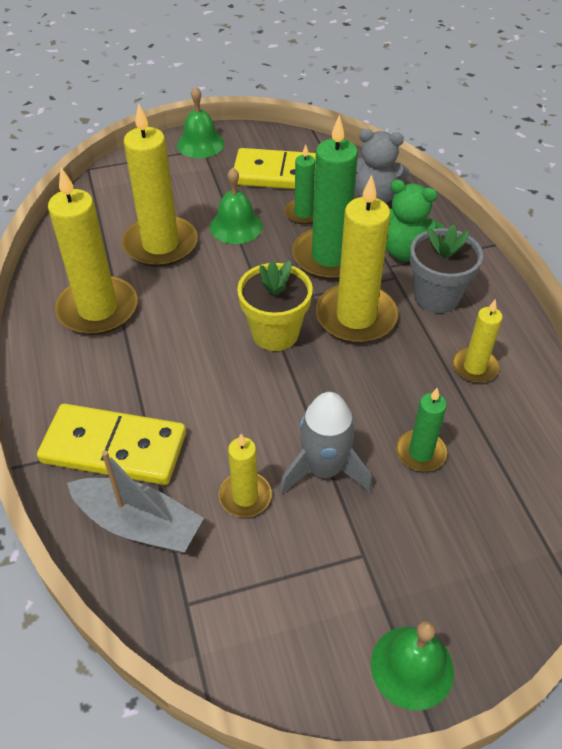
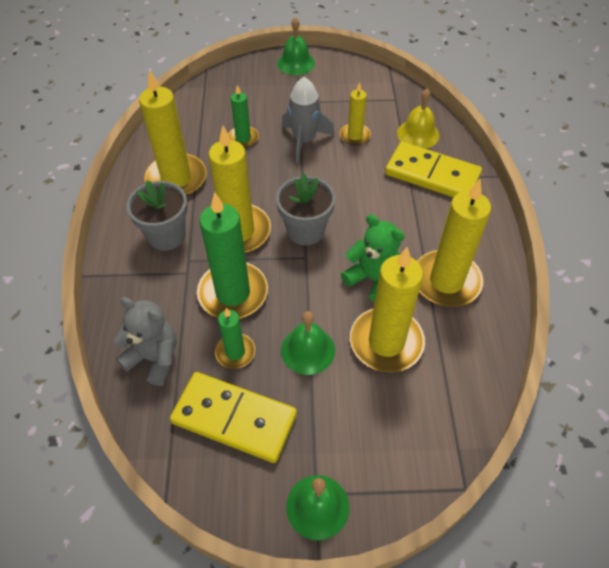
camera: 165 degrees left, 5 degrees up
grey boat [67,450,204,553] -> yellow bell [397,89,439,149]
yellow flower pot [237,260,313,351] -> grey flower pot [276,173,335,246]
green teddy bear [386,180,444,261] -> green teddy bear moved to [341,214,405,303]
yellow candle [452,299,503,383] -> yellow candle [139,70,207,196], size x1.87

